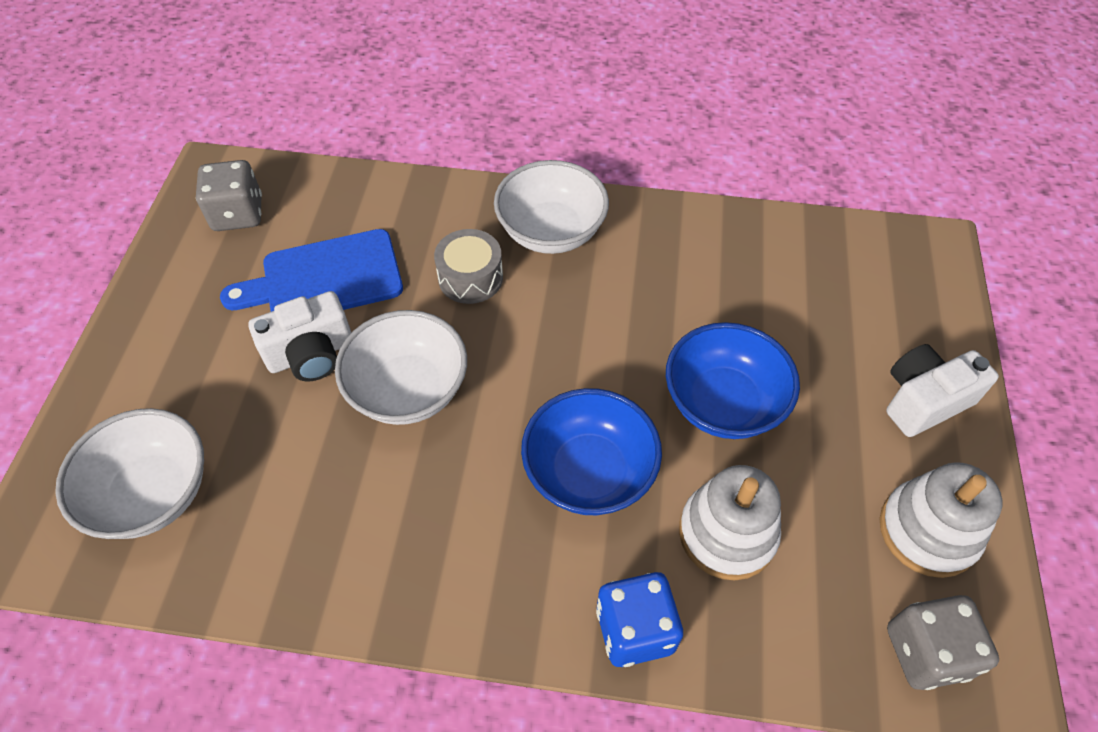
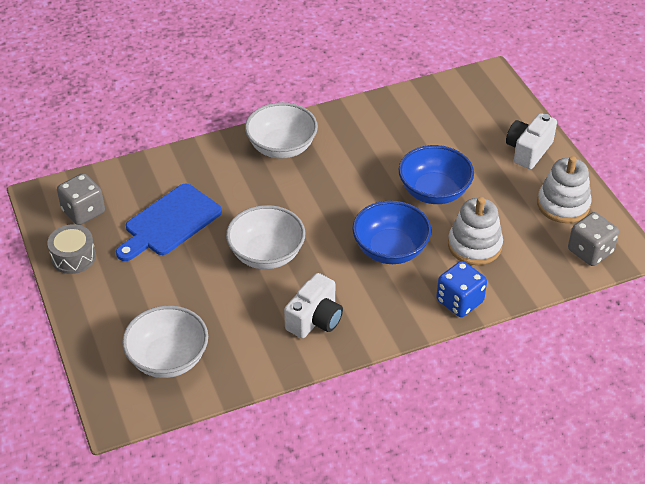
camera: 30 degrees left, 10 degrees down
white camera [249,291,352,381] -> white camera moved to [284,273,343,338]
grey drum [434,229,503,304] -> grey drum moved to [47,224,96,274]

